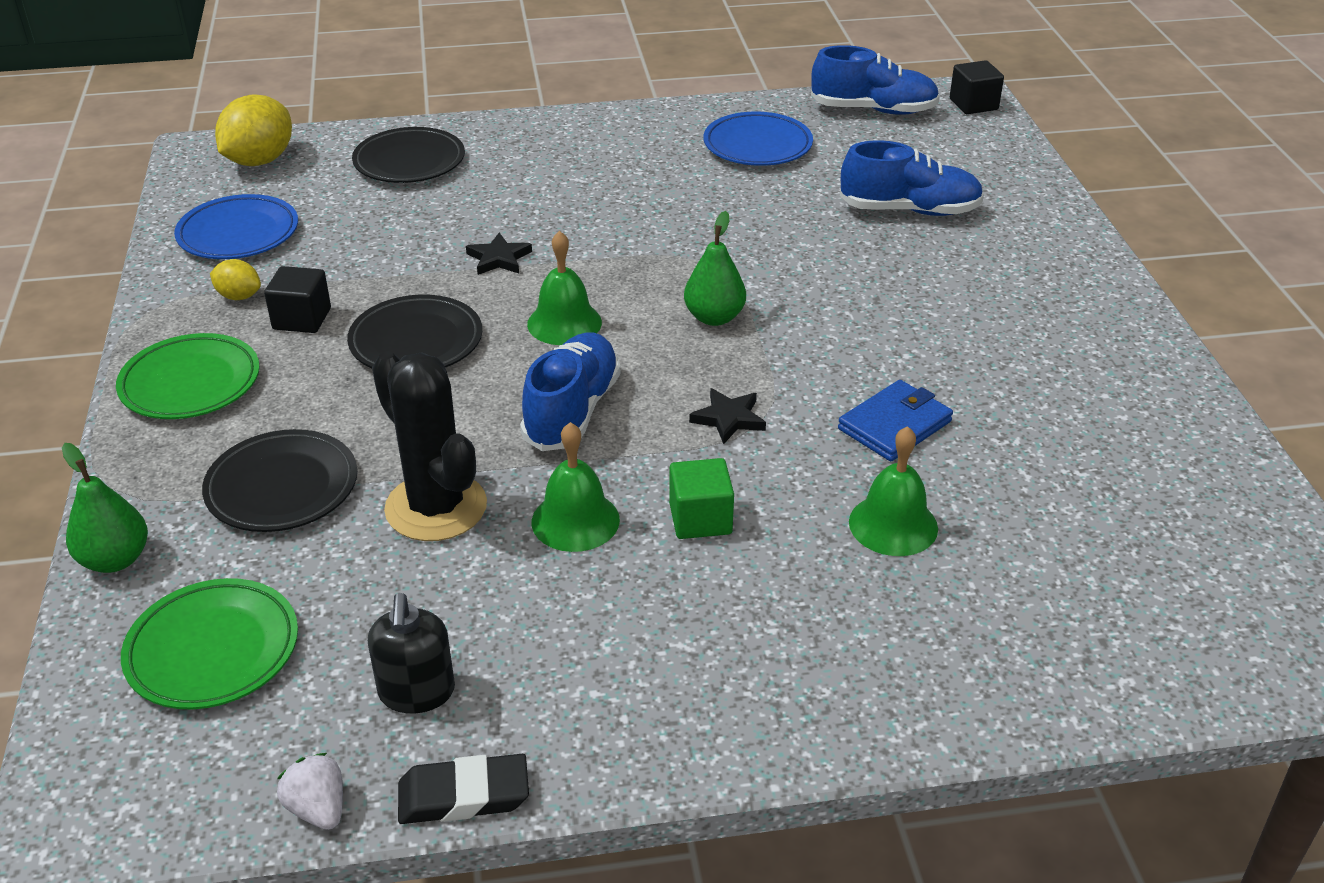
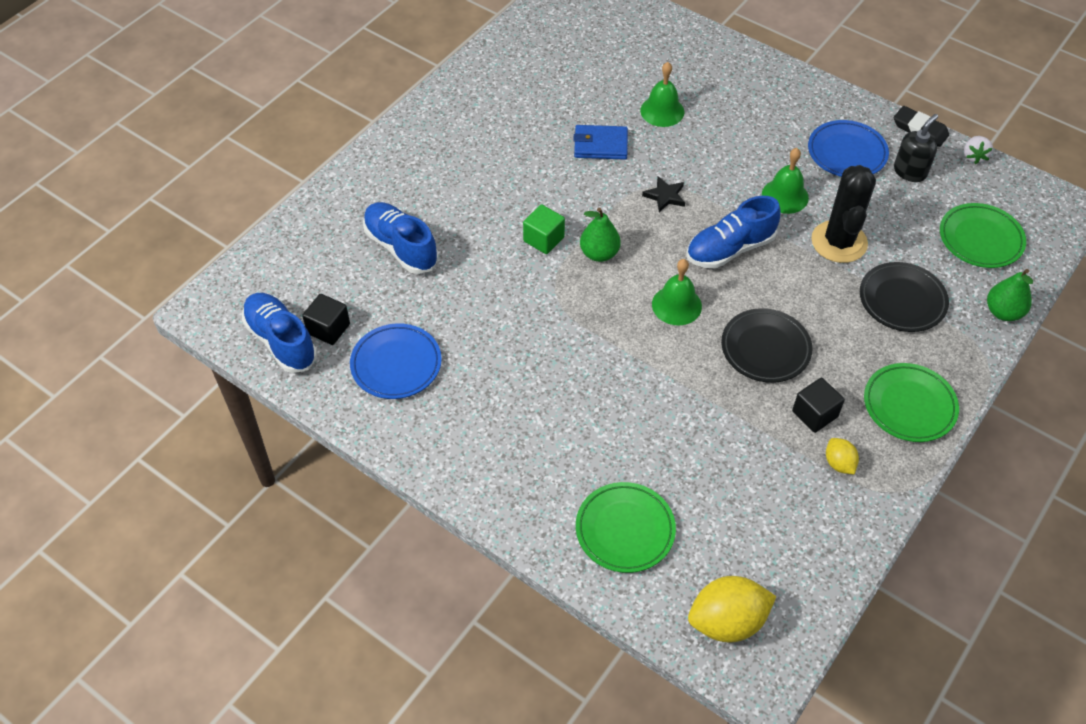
camera: 135 degrees left, 15 degrees up
blue plate [174,194,298,259] -> blue plate moved to [808,120,889,177]
black plate [352,127,465,183] -> green plate [576,482,676,573]
black star [466,233,532,275] -> none
green cube [669,458,734,539] -> green cube moved to [523,204,565,254]
black cube [950,60,1004,114] -> black cube moved to [302,294,350,345]

